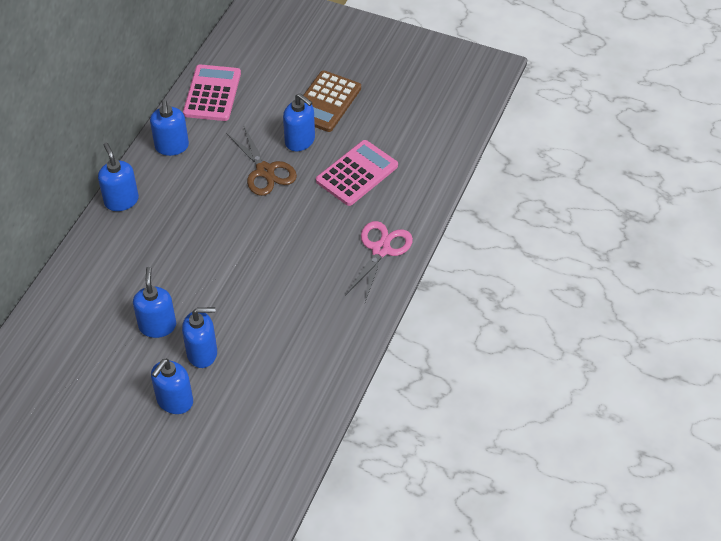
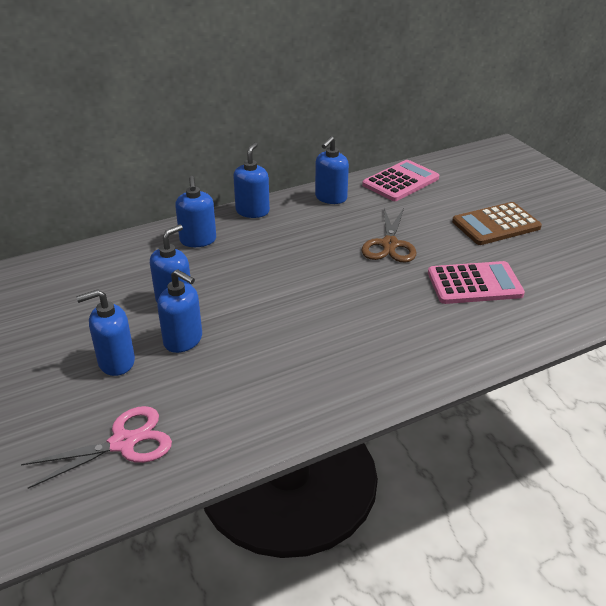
camera: 40 degrees right, 15 degrees down
blue soap dispenser [283,93,315,151] -> blue soap dispenser moved to [175,176,216,247]
pink scissors [345,221,413,302] -> pink scissors moved to [21,406,172,489]

